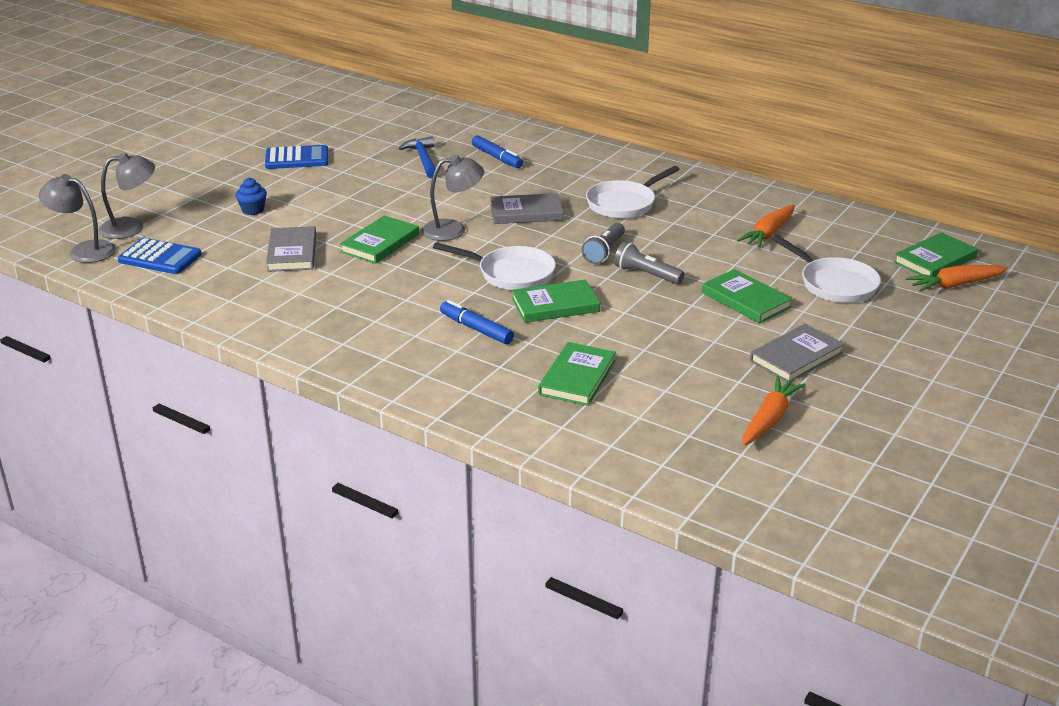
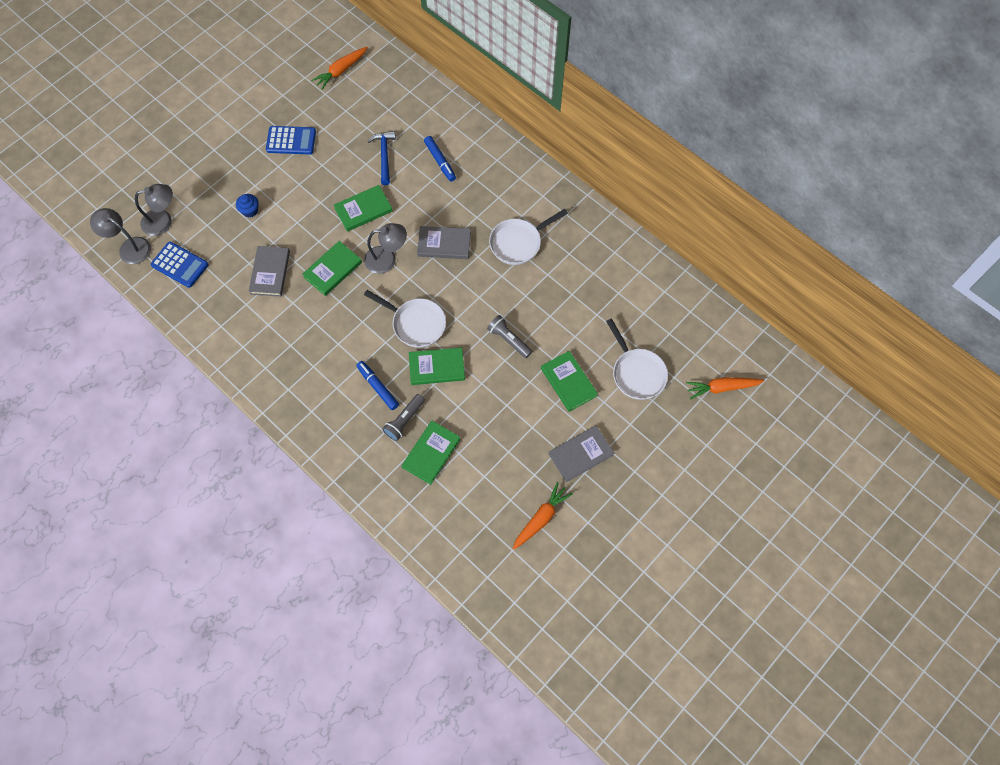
camera: 10 degrees right, 35 degrees up
grey flashlight [582,223,625,264] -> grey flashlight moved to [382,394,425,441]
orange carrot [737,205,795,248] -> orange carrot moved to [311,47,368,90]
green book [894,232,978,277] -> green book moved to [334,185,393,232]

